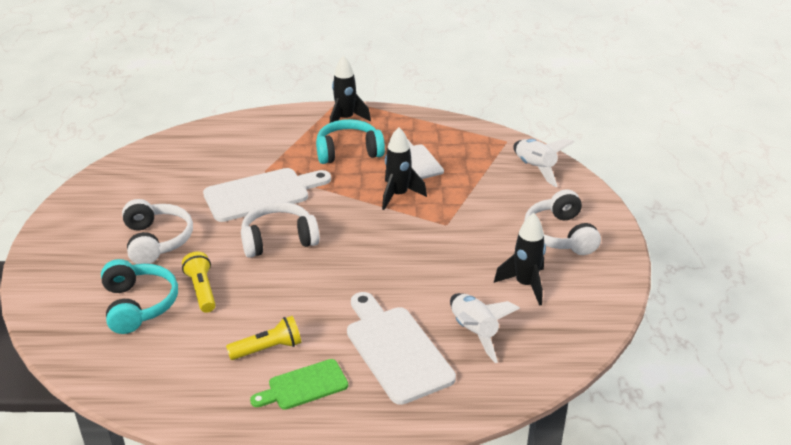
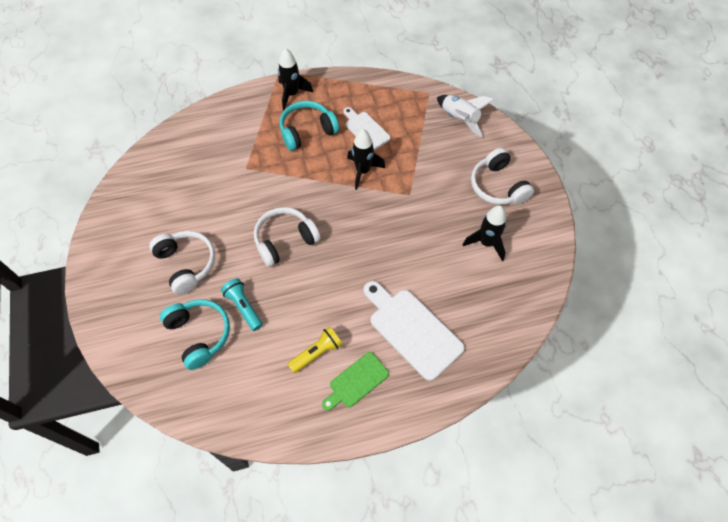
camera: 15 degrees left, 25 degrees up
yellow flashlight [182,252,216,313] -> turquoise flashlight [221,278,263,331]
white cutting board [203,168,331,222] -> none
white rocket [450,293,520,363] -> none

